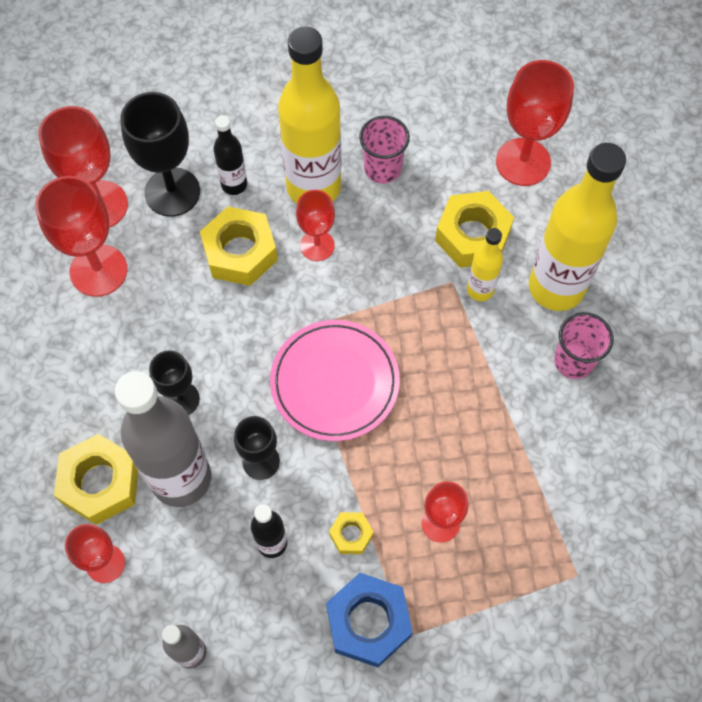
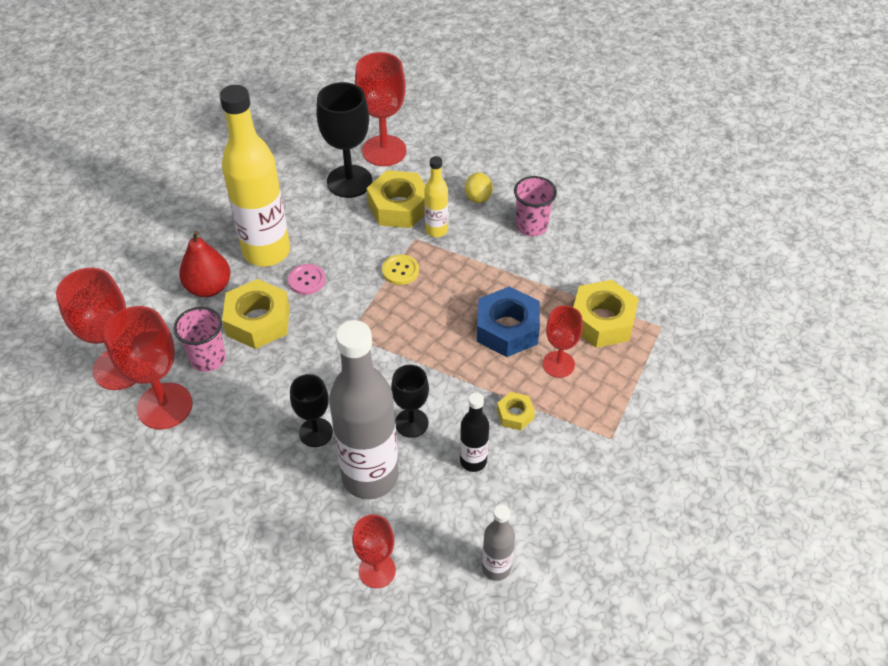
camera: 45 degrees left, 15 degrees down
yellow nut [54,434,138,525] -> yellow nut moved to [573,280,639,348]
black goblet [120,92,200,217] -> black goblet moved to [317,82,372,198]
black bottle [213,115,247,195] -> red pear [179,231,230,297]
pink plate [270,320,400,441] -> none
red goblet [296,190,335,261] -> pink button [288,264,326,295]
blue nut [326,573,413,667] -> blue nut moved to [477,286,540,357]
pink cup [359,116,410,184] -> pink cup moved to [173,307,226,372]
yellow bottle [529,143,626,311] -> yellow lemon [465,172,493,203]
none -> yellow button [382,254,419,285]

